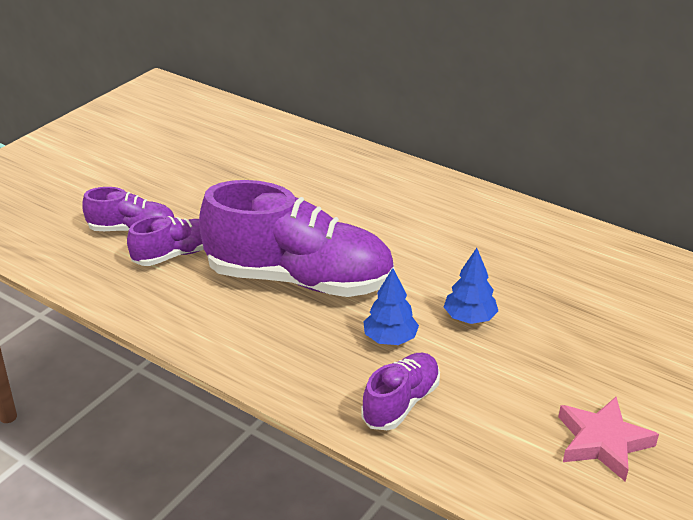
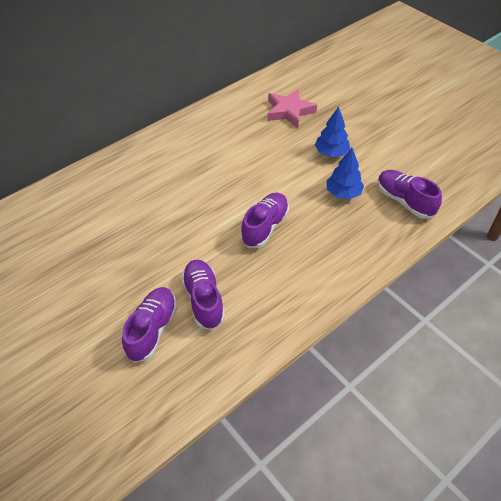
camera: 75 degrees left, 15 degrees up
purple shoe [199,180,395,297] -> purple shoe [240,192,289,248], size x0.49
pink star [558,397,659,482] -> pink star moved to [267,89,317,128]

